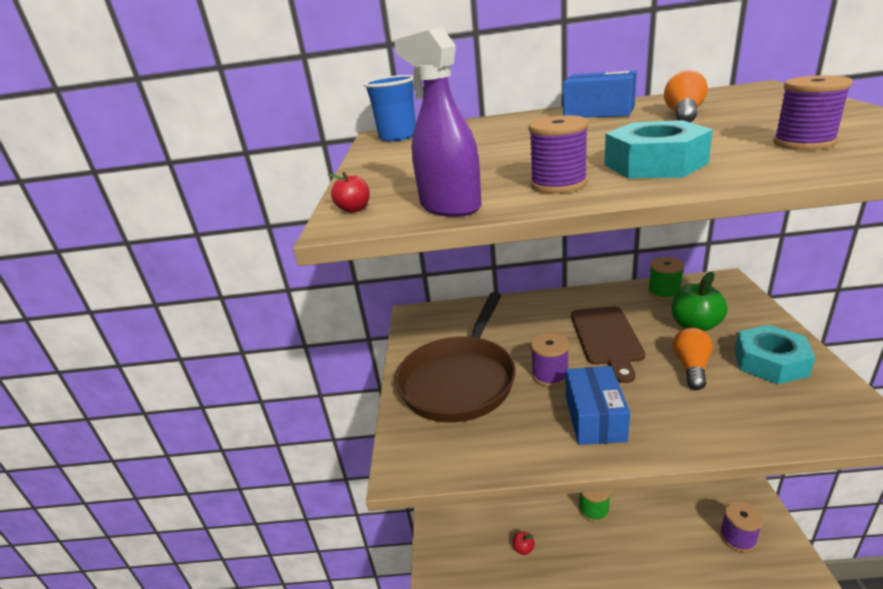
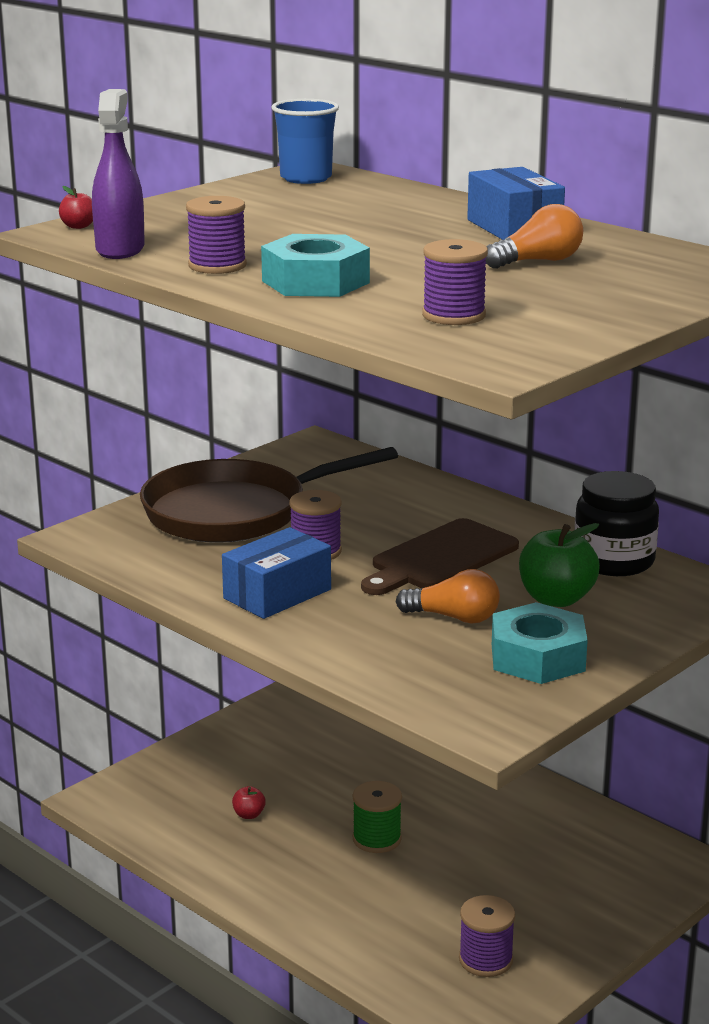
camera: 40 degrees right, 5 degrees down
green spool [648,257,684,301] -> black jar [574,471,659,576]
orange light bulb [673,328,713,390] -> orange light bulb turned 45 degrees clockwise [396,569,500,623]

